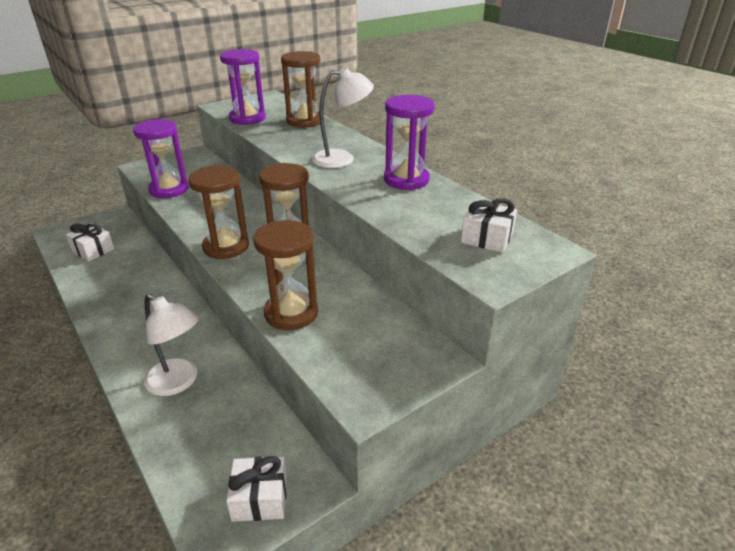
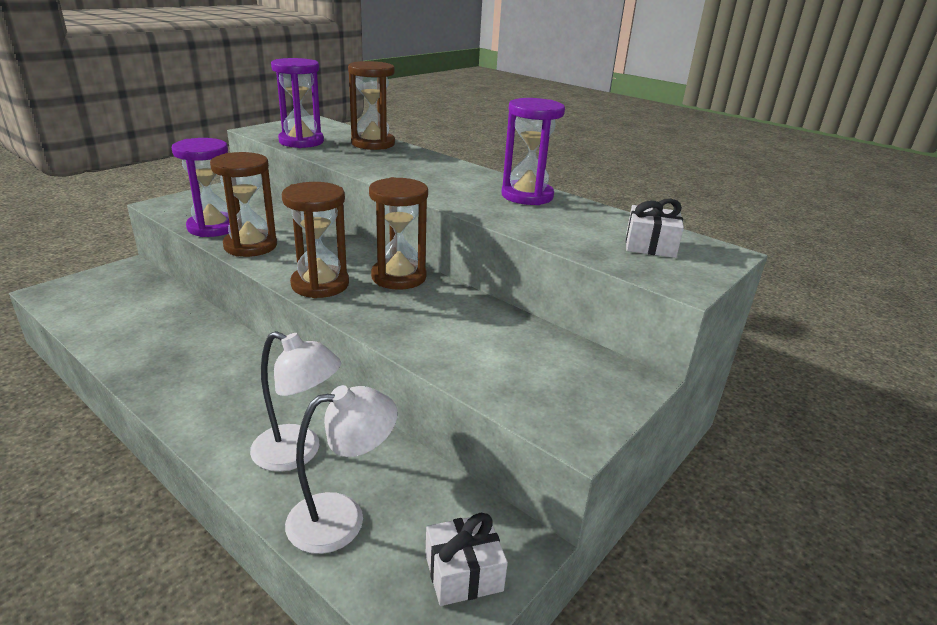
camera: 15 degrees left, 5 degrees down
white gift [66,223,114,262] -> none
brown hourglass [254,220,318,330] -> brown hourglass moved to [210,152,277,257]
white lamp [312,67,374,168] -> white lamp moved to [285,385,398,554]

